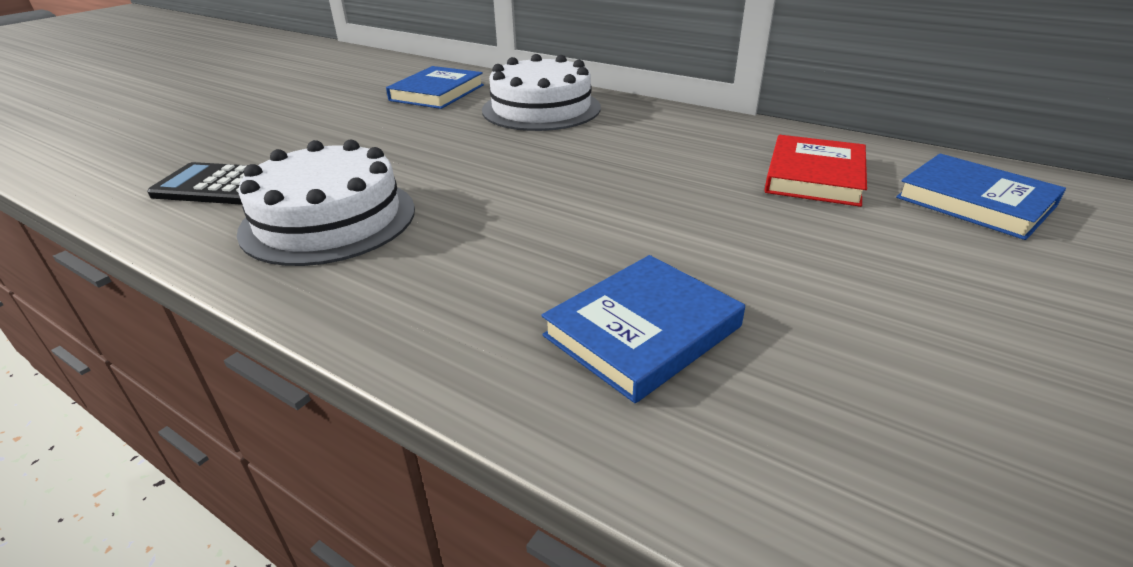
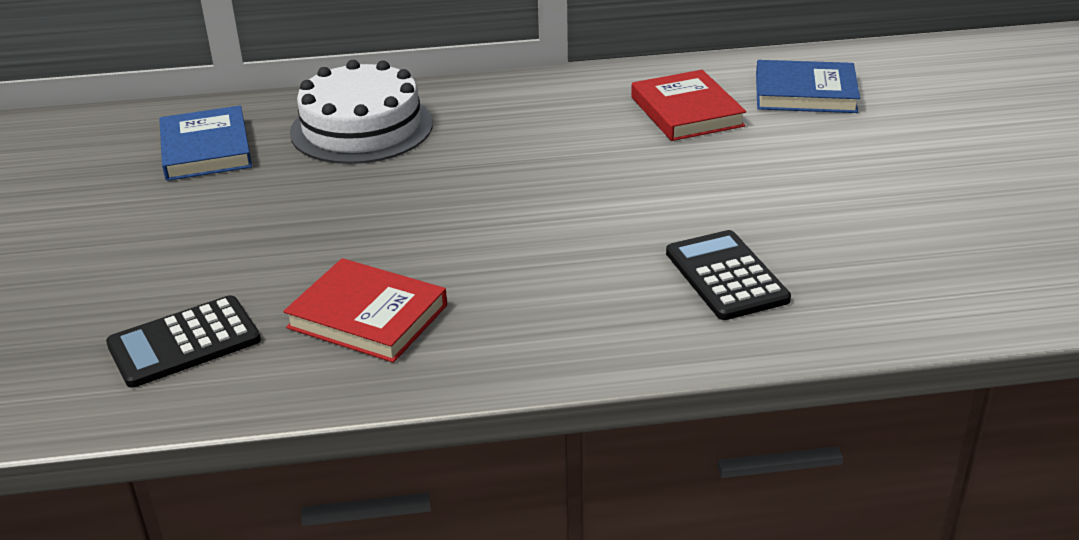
camera: 40 degrees left, 0 degrees up
white cake [237,139,415,266] -> red book [283,258,447,363]
blue book [541,255,745,403] -> black calculator [666,230,791,320]

